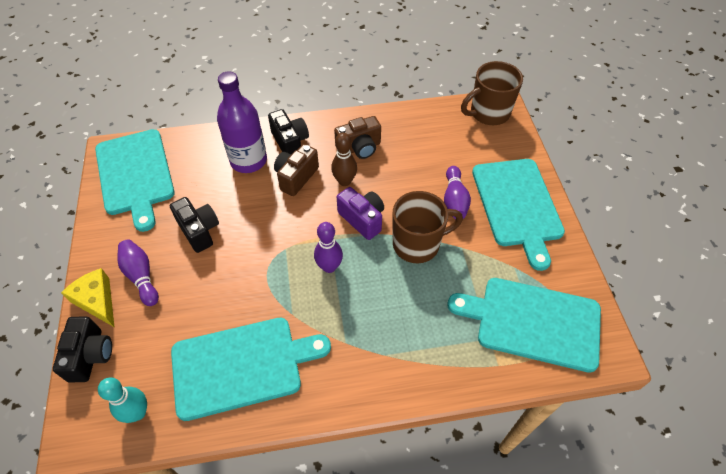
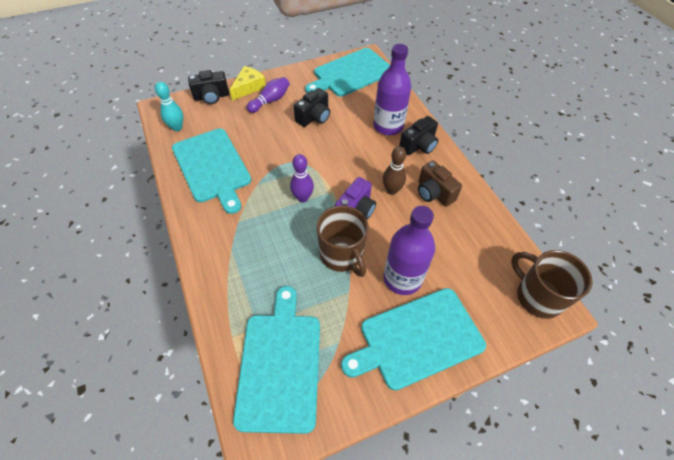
camera: 75 degrees right, 0 degrees up
brown camera [274,144,319,196] -> none
purple bowling pin [444,166,471,219] -> purple bottle [383,206,435,295]

